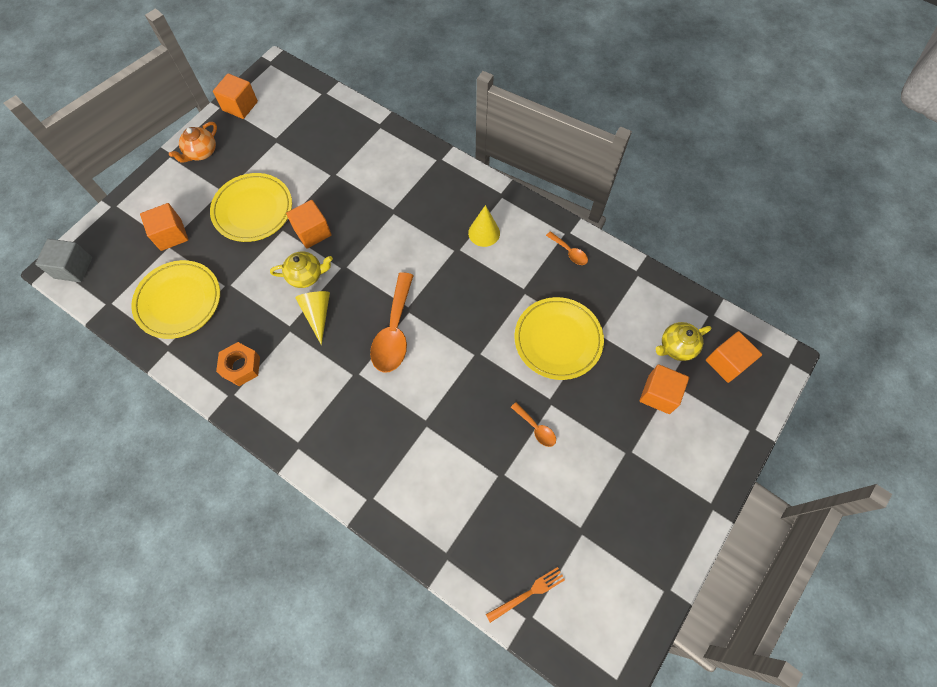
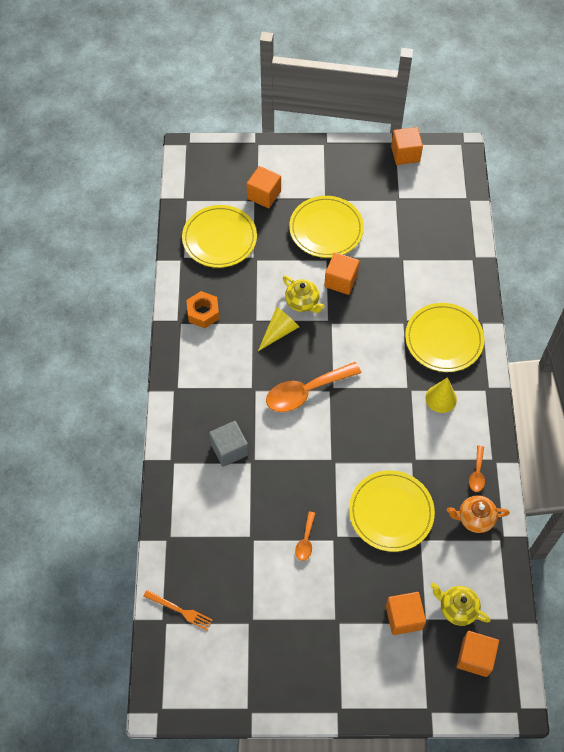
camera: 55 degrees right, 5 degrees down
grey cube [35,239,92,282] -> grey cube moved to [209,421,248,467]
orange teapot [169,122,217,163] -> orange teapot moved to [447,495,510,533]
none -> yellow plate [405,303,485,372]

